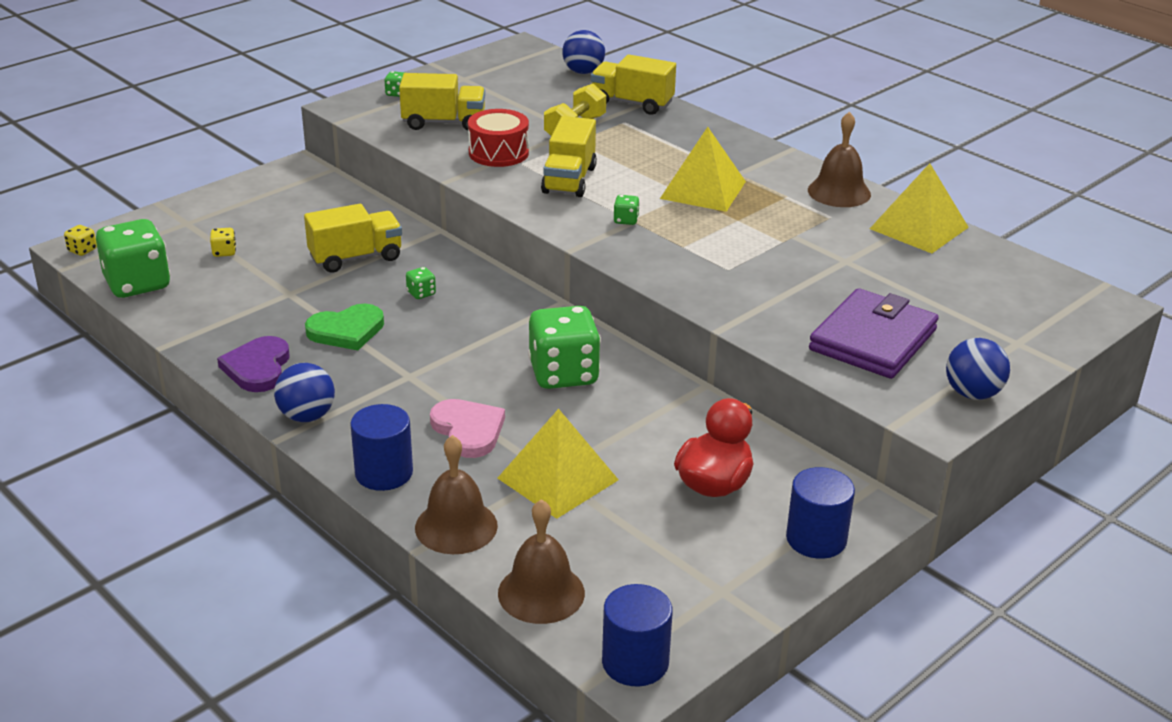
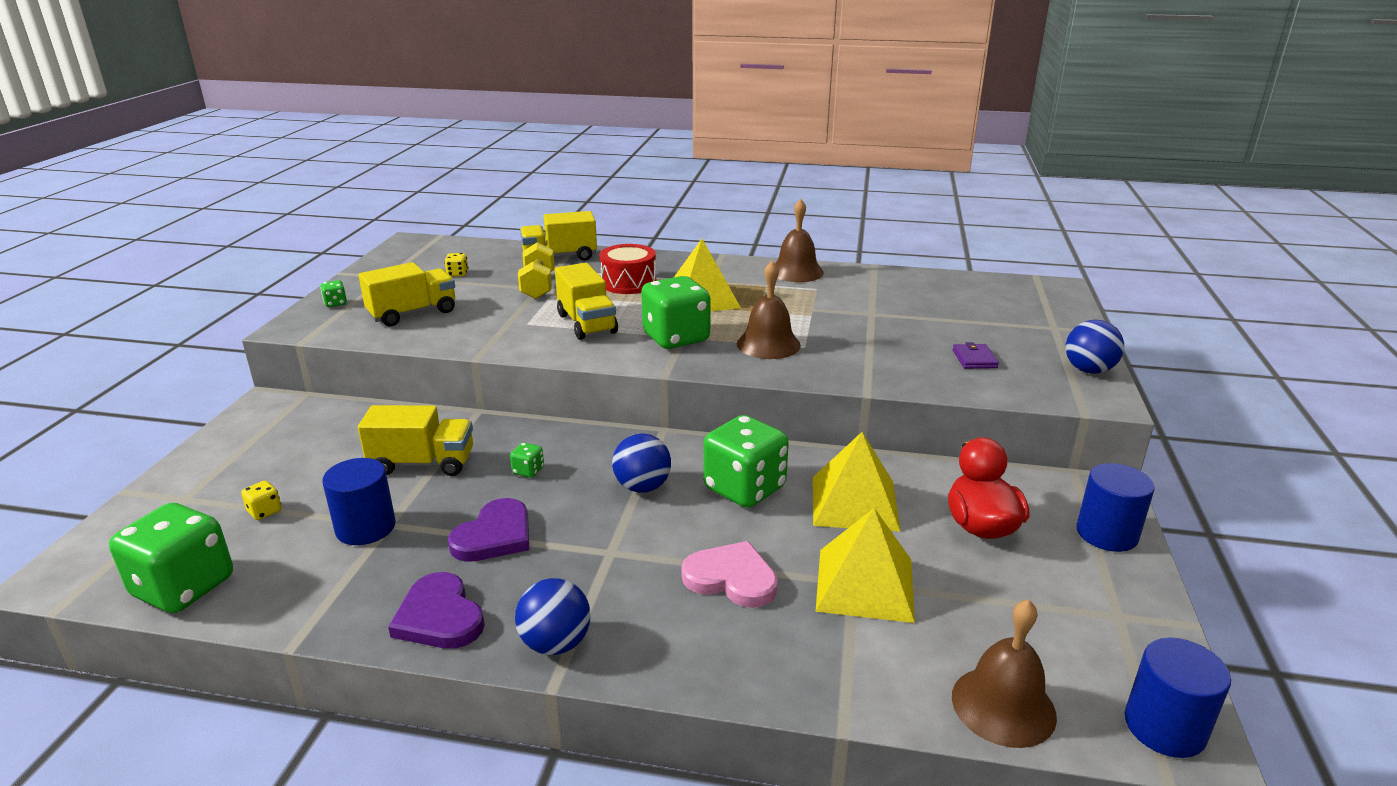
camera: 35 degrees left, 5 degrees down
yellow dice [64,225,97,256] -> yellow dice moved to [444,253,468,277]
yellow truck [304,204,402,273] -> yellow truck turned 60 degrees clockwise [358,405,473,476]
green heart [305,304,384,350] -> purple heart [448,498,529,562]
blue cylinder [350,404,413,491] -> blue cylinder moved to [322,458,396,545]
brown bell [415,435,498,554] -> brown bell moved to [737,261,801,359]
red drum [468,109,529,167] -> red drum moved to [600,244,656,294]
blue ball [562,30,605,74] -> blue ball moved to [612,433,671,493]
green dice [614,195,640,225] -> green dice [641,276,711,349], size x2.46
purple wallet [809,288,939,379] -> purple wallet [953,342,999,369], size x0.42
yellow pyramid [870,163,969,253] -> yellow pyramid moved to [813,432,900,531]

